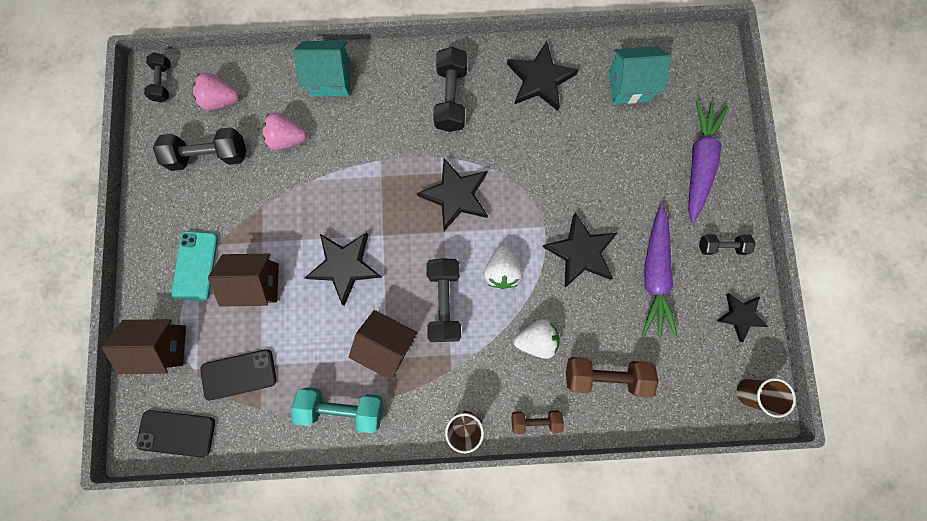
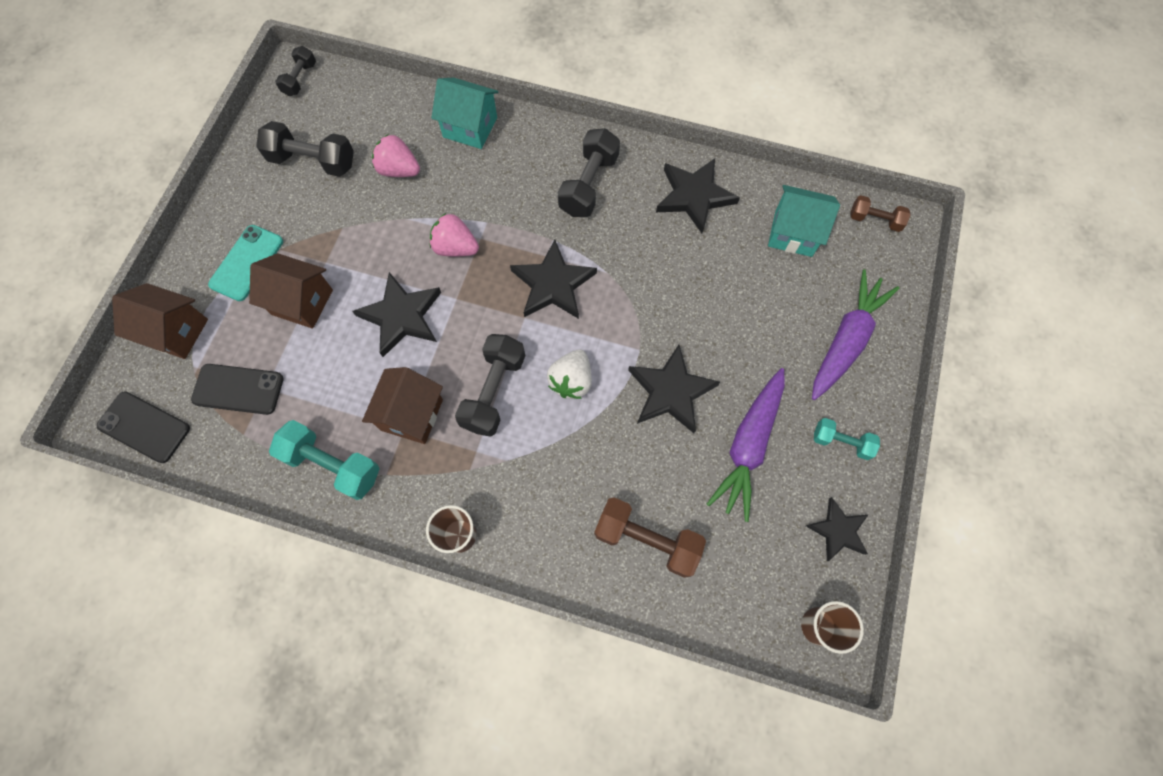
camera: 20 degrees right, 10 degrees down
pink strawberry [192,73,239,111] -> pink strawberry moved to [429,213,479,257]
brown house [349,310,417,381] -> brown house turned 60 degrees clockwise [362,367,443,444]
brown dumbbell [512,410,564,434] -> brown dumbbell moved to [850,195,911,232]
white strawberry [514,319,560,359] -> none
black dumbbell [699,234,755,255] -> turquoise dumbbell [814,418,880,460]

